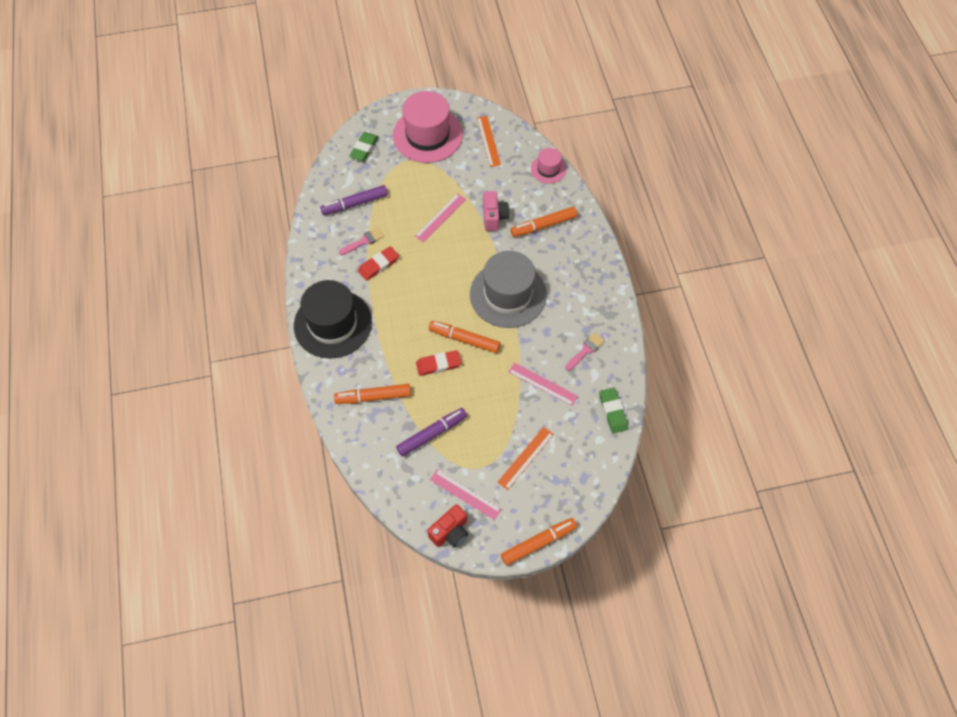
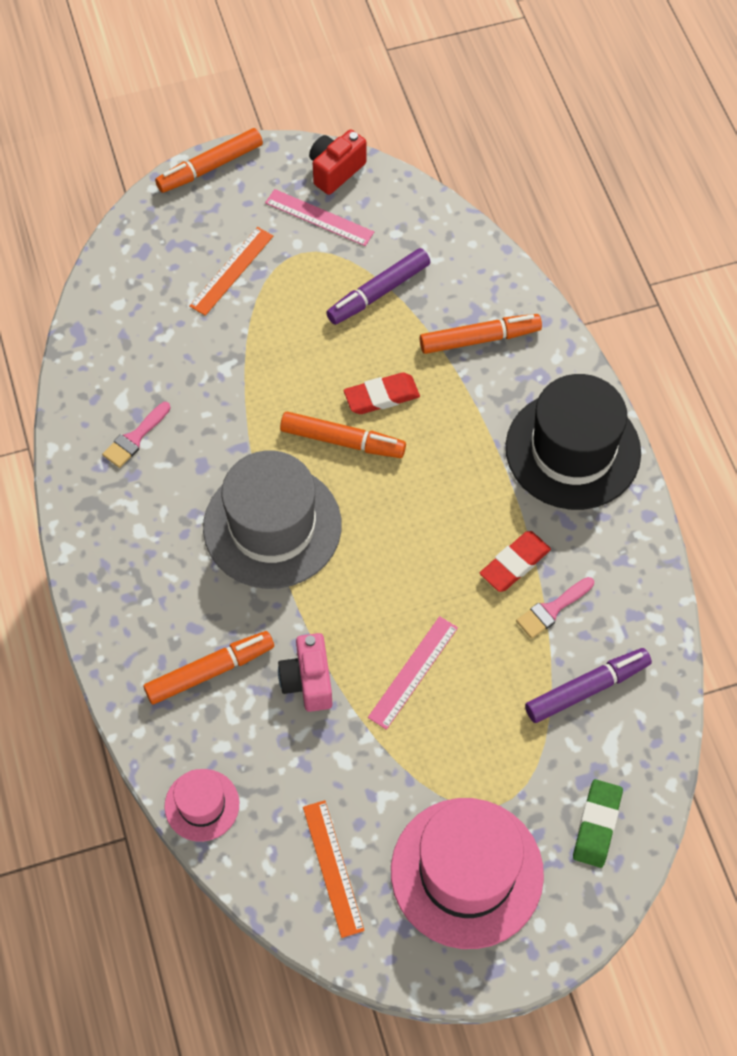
camera: 175 degrees right, 0 degrees up
pink ruler [508,362,578,406] -> none
green eraser [599,388,628,434] -> none

